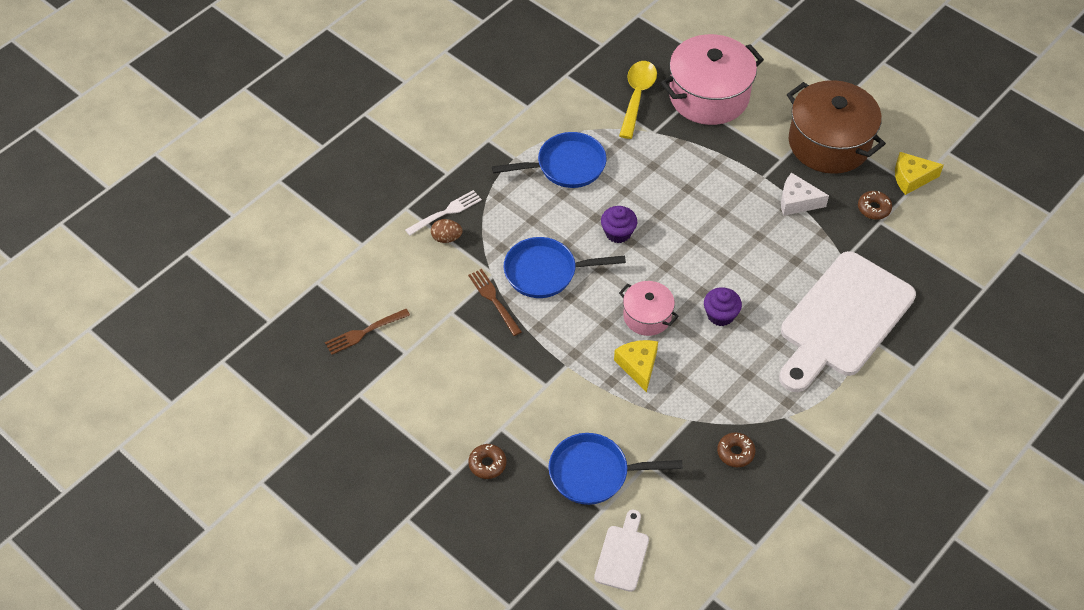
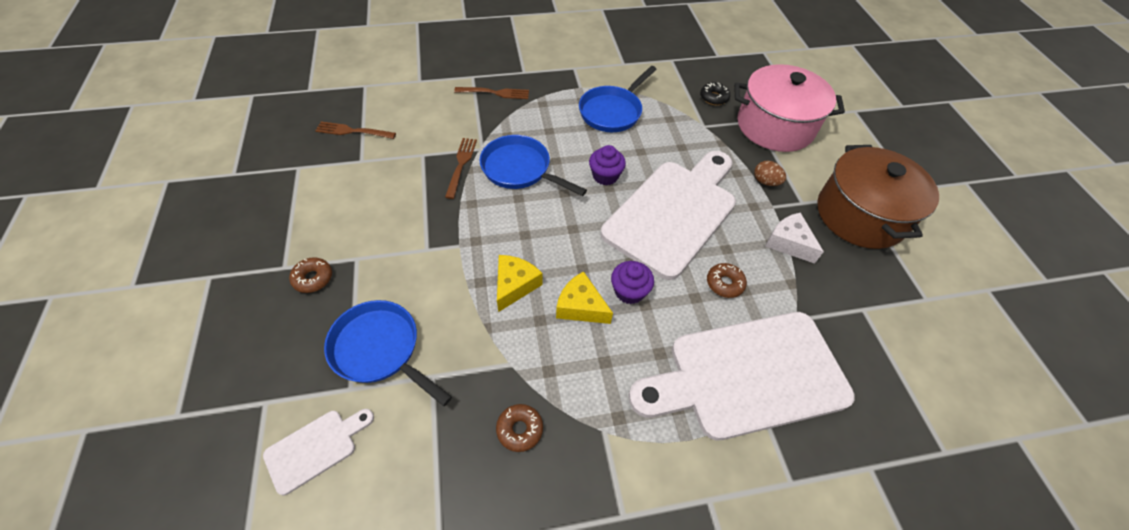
camera: 35 degrees right, 0 degrees up
white fork [405,190,482,236] -> brown fork [454,87,529,99]
brown egg [431,219,463,243] -> brown egg moved to [754,161,786,186]
blue pan [492,132,606,188] -> blue pan turned 105 degrees clockwise [579,66,657,132]
yellow spoon [619,61,657,139] -> black donut [700,82,730,105]
pink pot [619,281,679,336] -> none
brown donut [858,191,892,219] -> brown donut moved to [707,263,747,298]
yellow cheese [895,152,944,195] -> yellow cheese moved to [556,271,613,324]
none -> white cutting board [601,151,736,280]

